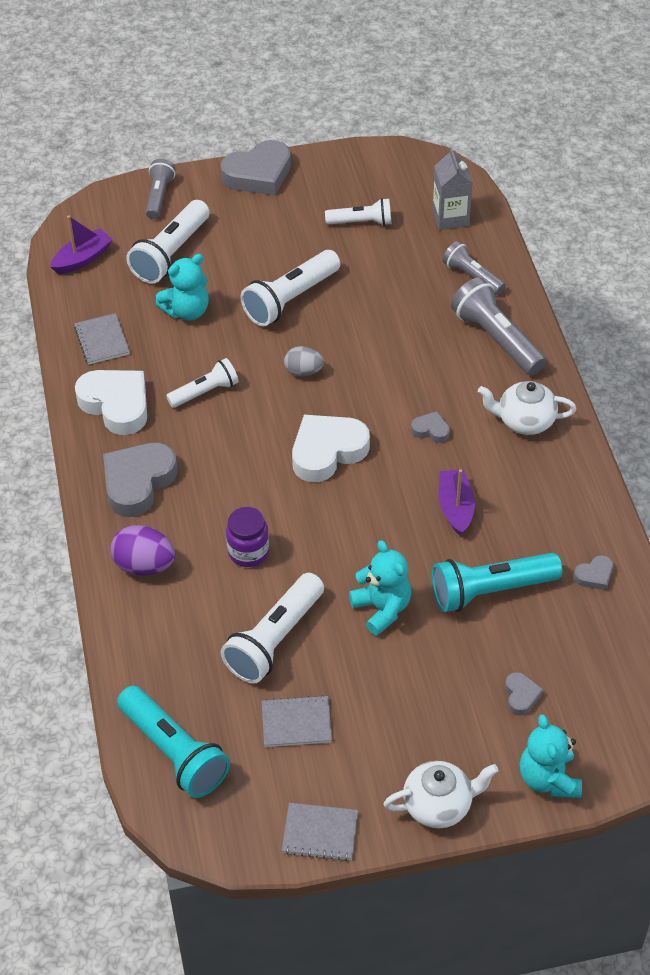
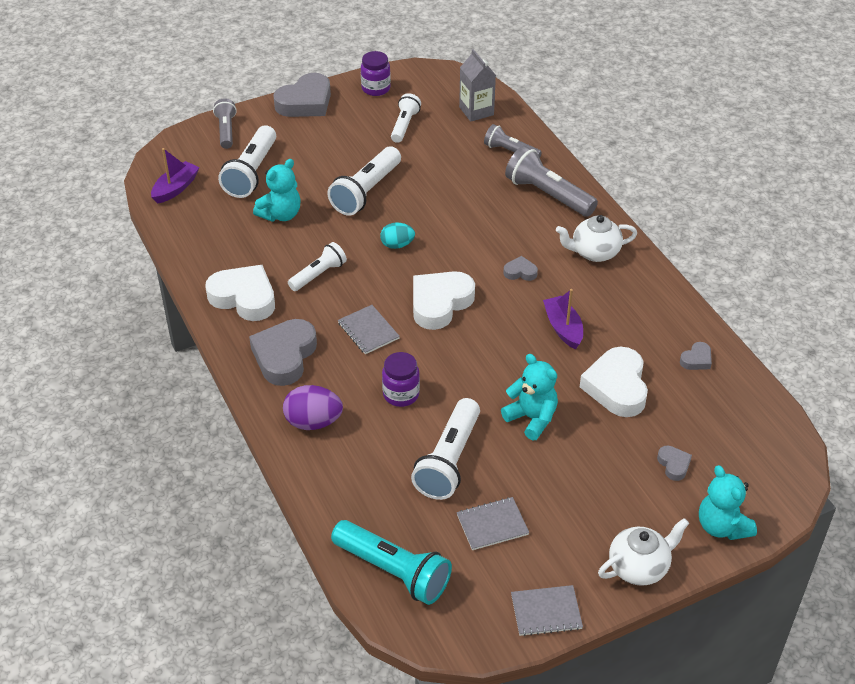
camera: 15 degrees left, 5 degrees down
grey notebook [74,313,130,365] -> grey notebook moved to [338,305,400,354]
grey egg [284,346,324,376] -> turquoise egg [380,223,415,249]
white flashlight [325,198,391,226] -> white flashlight turned 60 degrees counterclockwise [391,93,421,143]
turquoise flashlight [432,553,562,612] -> white heart [580,347,648,417]
none -> purple jar [361,51,391,96]

